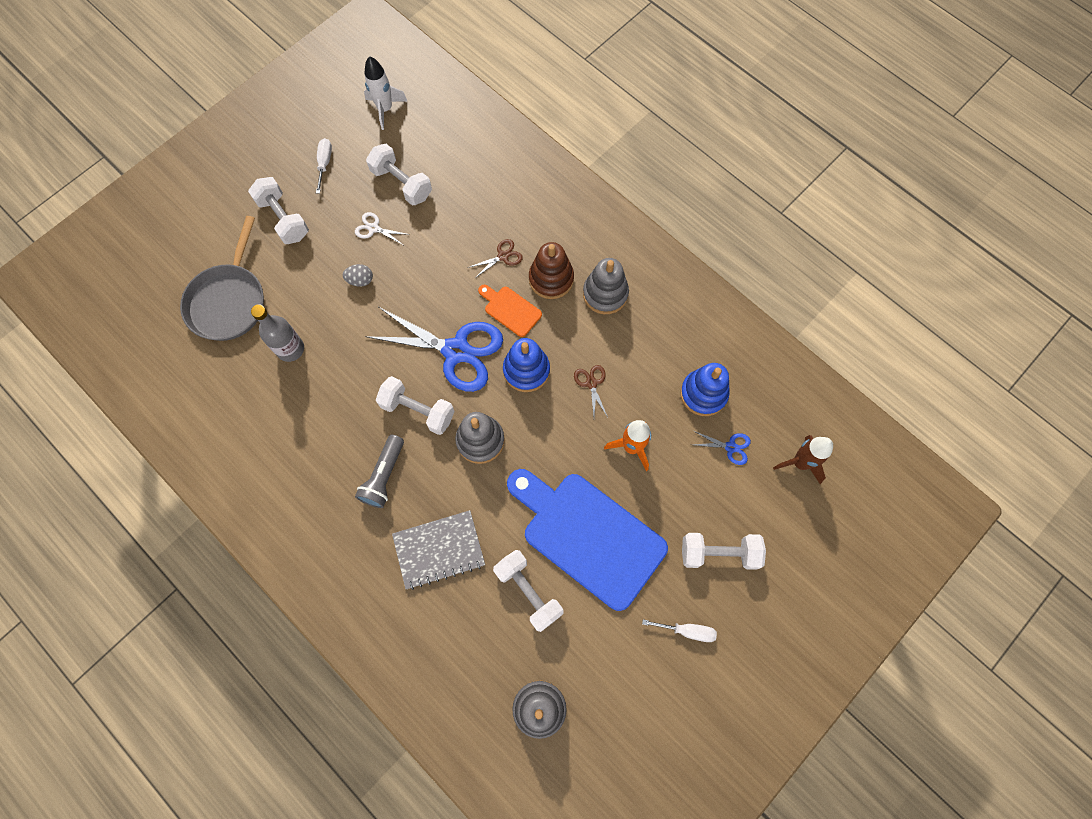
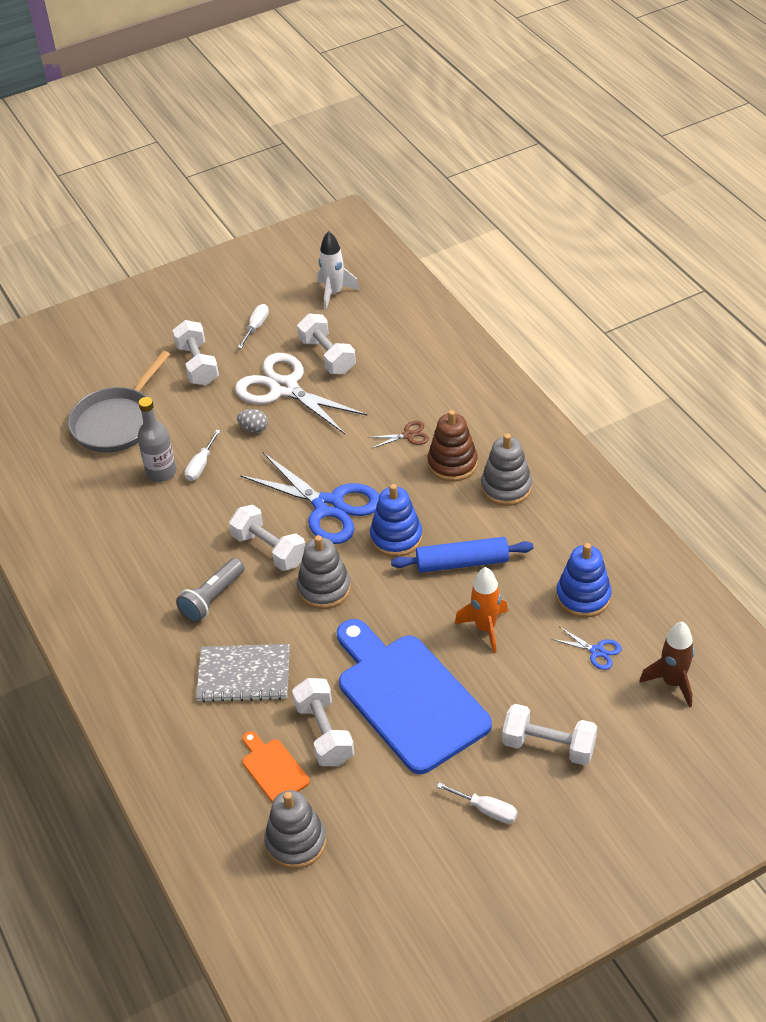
camera: 20 degrees right, 25 degrees down
white scissors [355,212,410,245] -> white scissors [235,353,368,434], size x2.38
orange cutting board [478,285,542,337] -> orange cutting board moved to [242,731,310,803]
brown scissors [574,365,608,417] -> blue rolling pin [391,537,533,573]
none -> white screwdriver [185,430,220,481]

